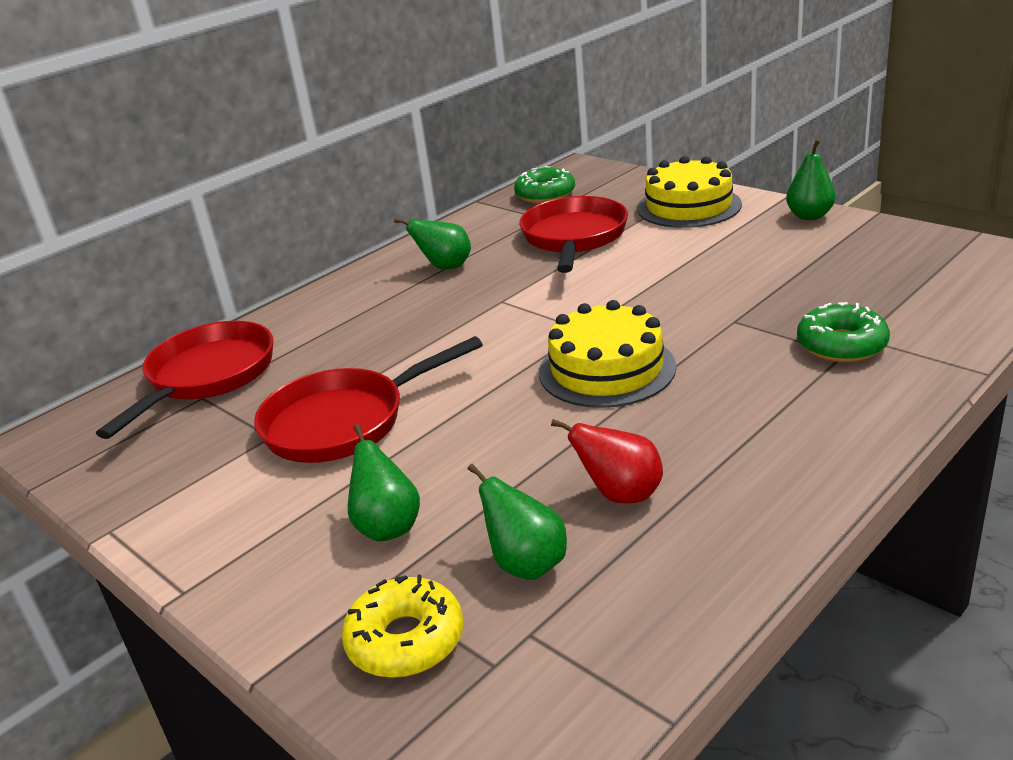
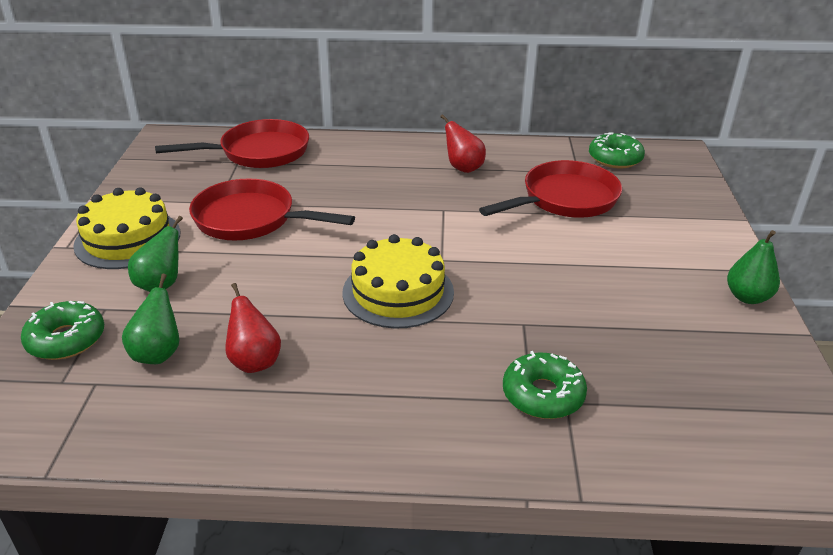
camera: 45 degrees right, 5 degrees up
yellow donut [341,574,463,678] -> green donut [21,301,104,360]
green pear [394,218,471,269] -> red pear [440,114,486,173]
yellow cake [637,156,742,228] -> yellow cake moved to [73,187,180,269]

